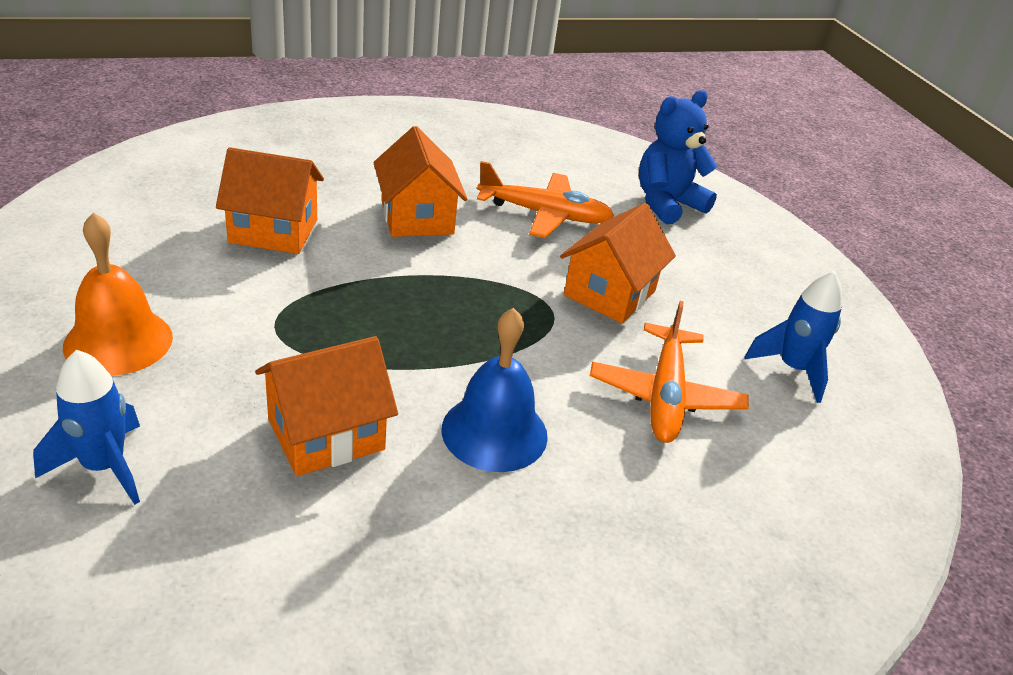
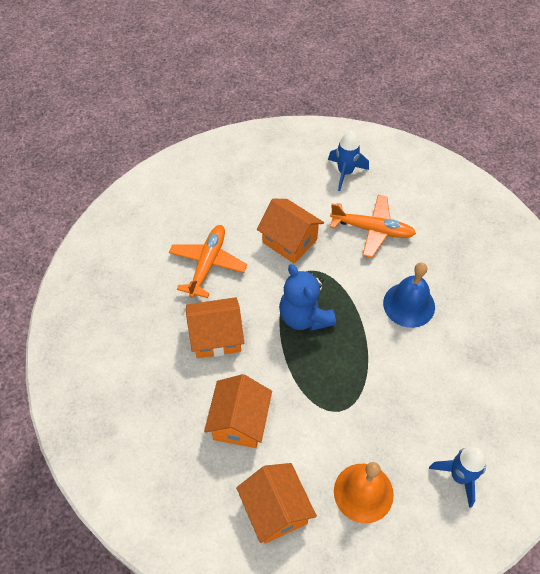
camera: 80 degrees left, 20 degrees up
orange house [255,336,398,476] -> orange house moved to [236,463,317,544]
blue teddy bear [639,90,718,224] -> blue teddy bear moved to [279,264,336,331]

